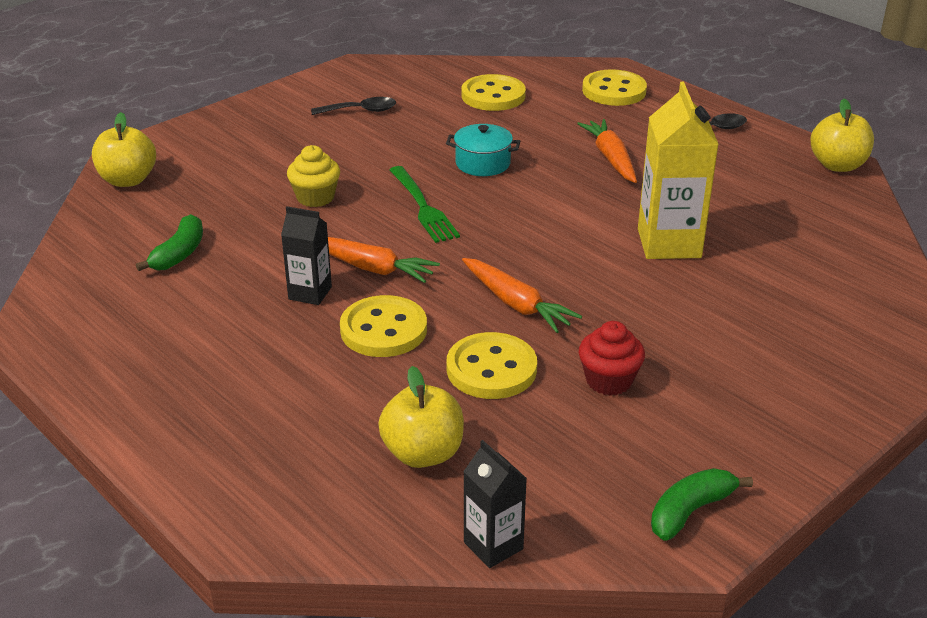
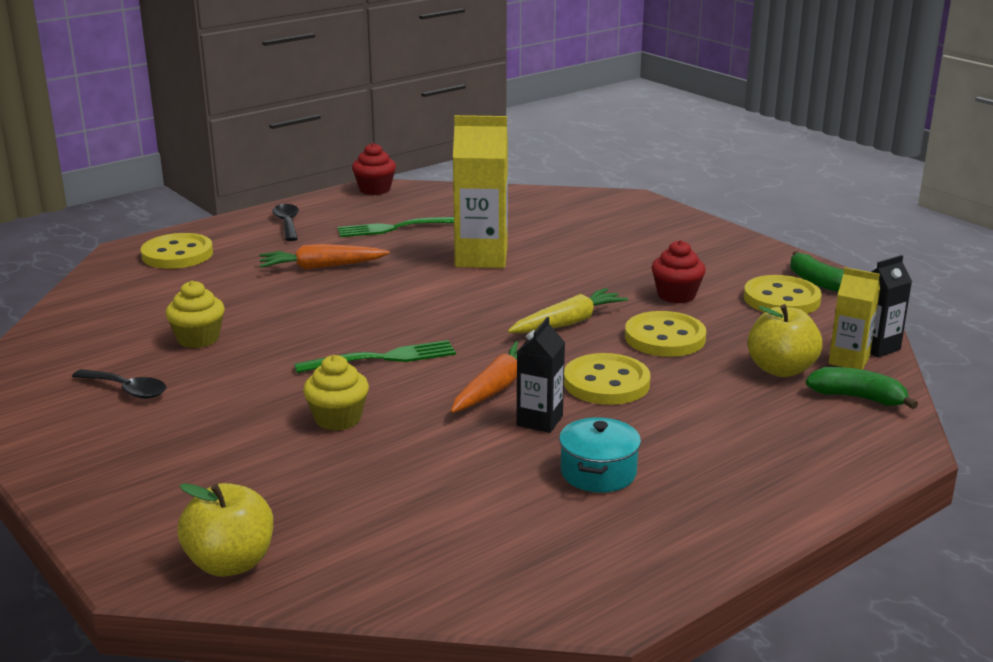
camera: 85 degrees left, 10 degrees down
green banana [136,214,203,271] -> green banana moved to [806,367,918,409]
black spoon [311,97,396,115] -> black spoon turned 120 degrees clockwise [72,369,166,399]
turquoise pot [446,124,521,176] -> turquoise pot moved to [559,417,641,493]
yellow button [462,74,526,111] -> yellow button moved to [744,275,822,314]
orange carrot [462,258,582,333] -> yellow carrot [508,288,628,333]
yellow apple [810,99,874,172] -> red cupcake [352,143,396,195]
none -> yellow cupcake [165,281,225,348]
none -> green fork [338,217,454,237]
none -> yellow carton [829,267,880,370]

